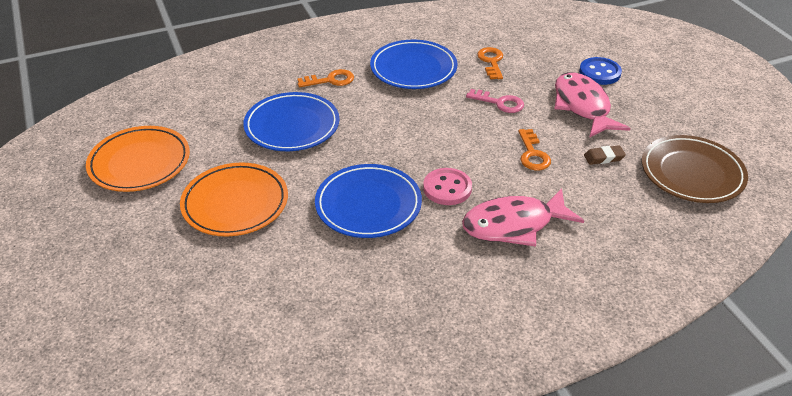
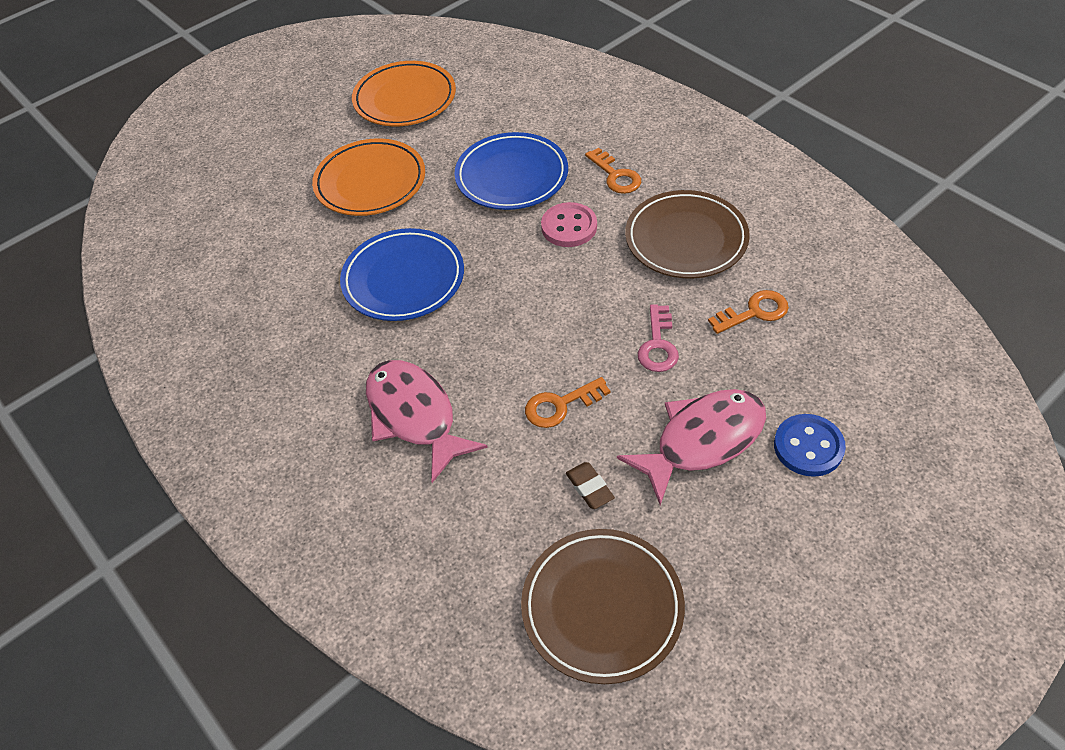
camera: 75 degrees right, 10 degrees up
blue plate [370,40,458,89] -> brown plate [625,190,750,279]
pink button [423,168,472,205] -> pink button moved to [541,202,597,247]

